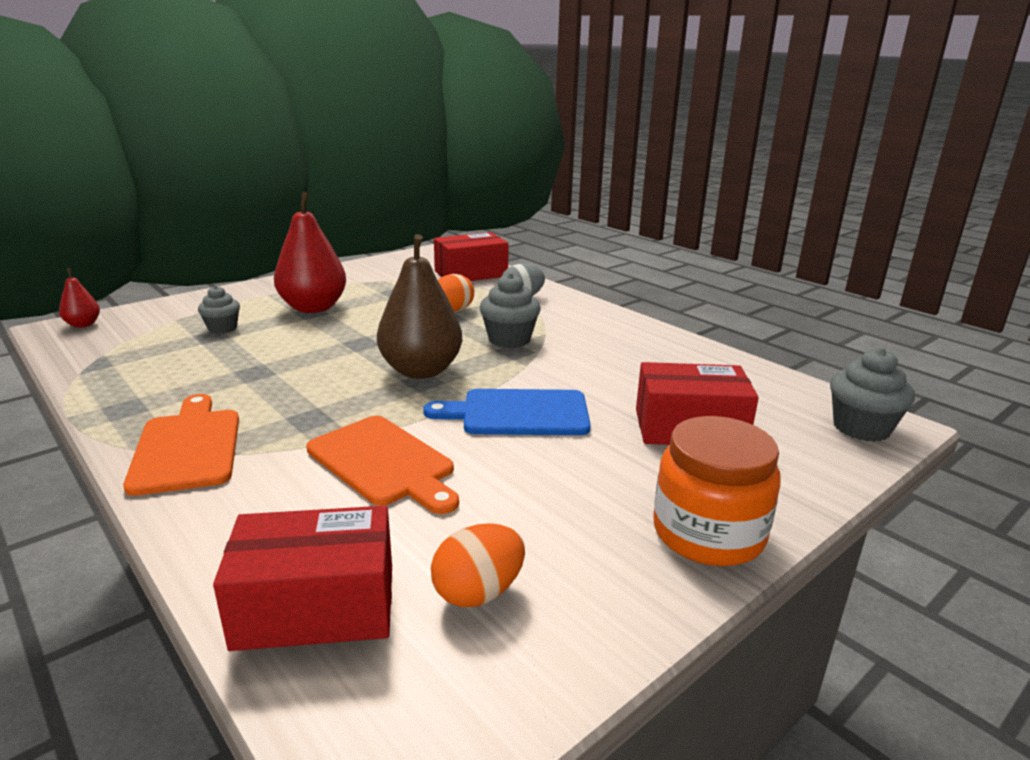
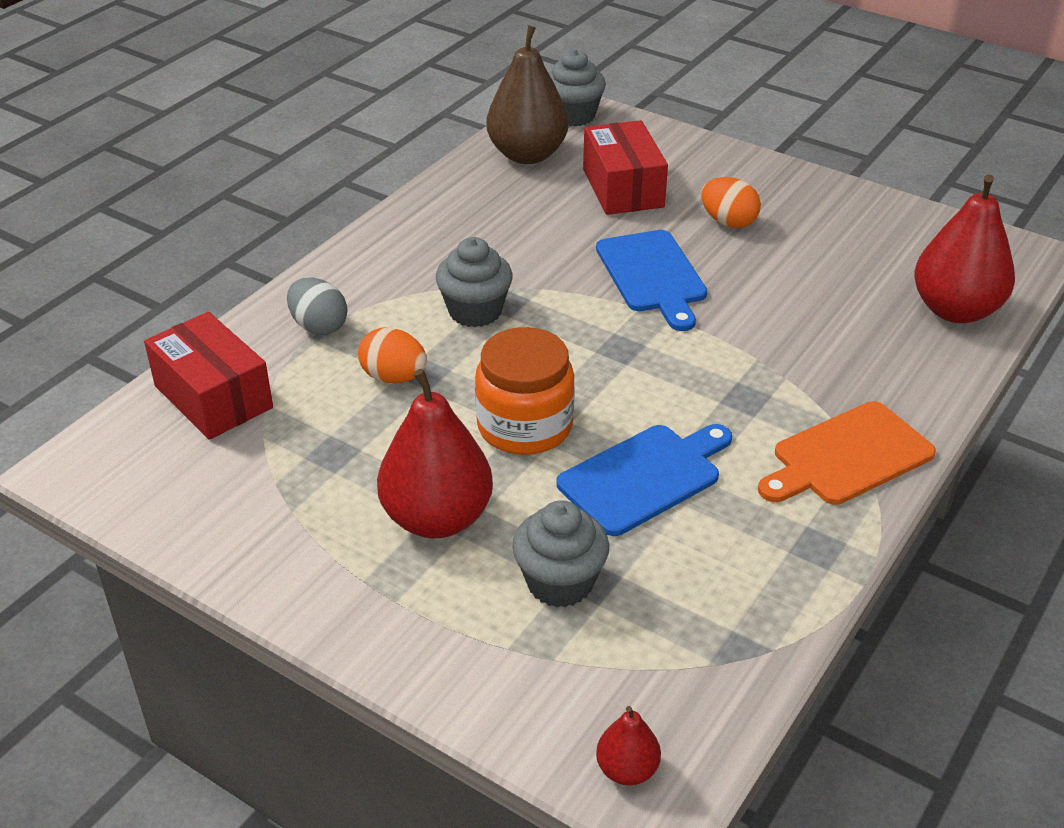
camera: 105 degrees left, 15 degrees up
grey cupcake [198,286,240,334] -> grey cupcake [512,500,609,607], size x1.52
red box [213,506,392,651] -> red pear [914,175,1015,323]
orange cutting board [306,416,459,514] -> none
brown pear [377,234,462,379] -> brown pear moved to [486,25,569,164]
orange egg [431,523,525,607] -> orange egg moved to [701,177,761,228]
orange jar [653,416,781,566] -> orange jar moved to [475,327,575,455]
none -> blue cutting board [557,424,732,536]

